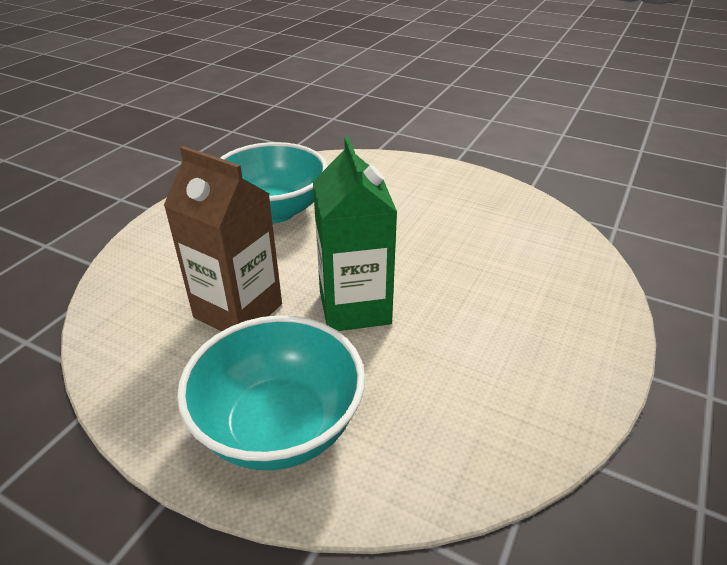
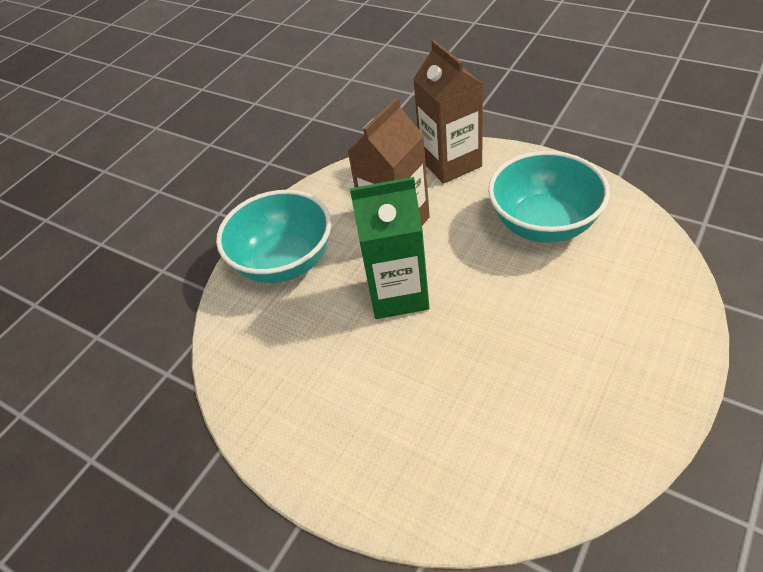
camera: 100 degrees right, 10 degrees up
none -> brown carton [413,40,483,184]

